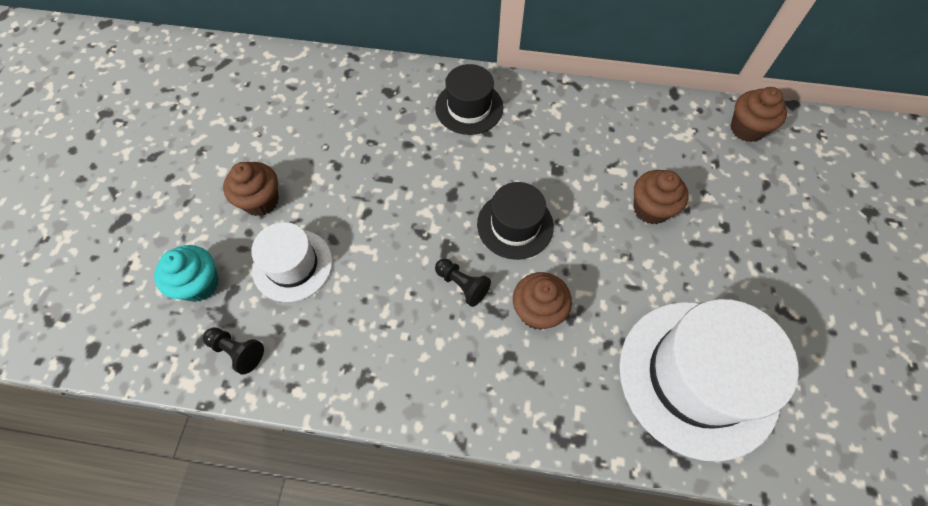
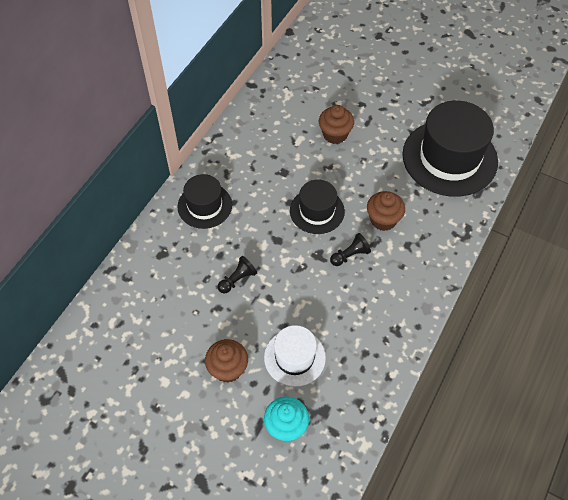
camera: 70 degrees left, 5 degrees down
black pawn [203,327,264,375] -> black pawn moved to [218,256,257,293]
white hat [619,299,799,462] -> black hat [402,101,498,197]
brown cupcake [731,87,787,142] -> none

